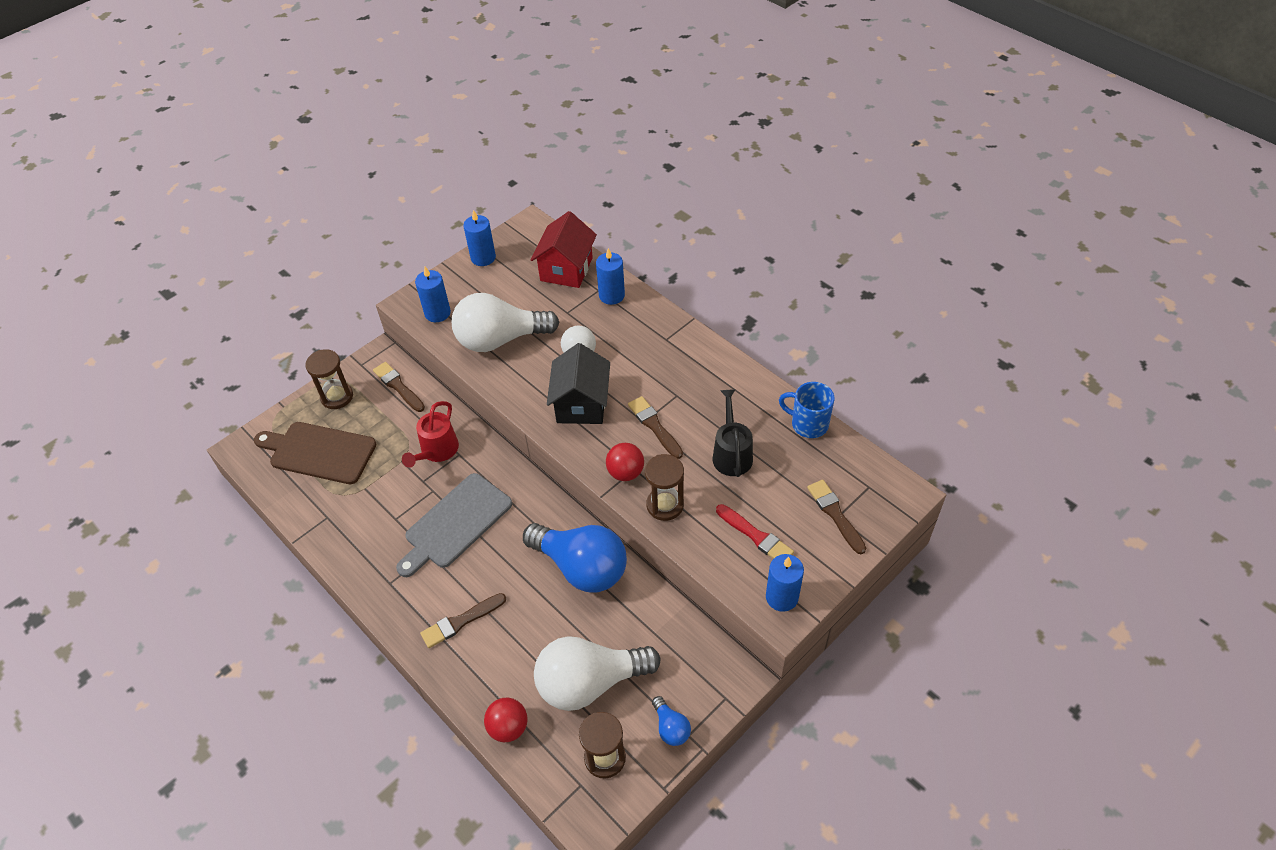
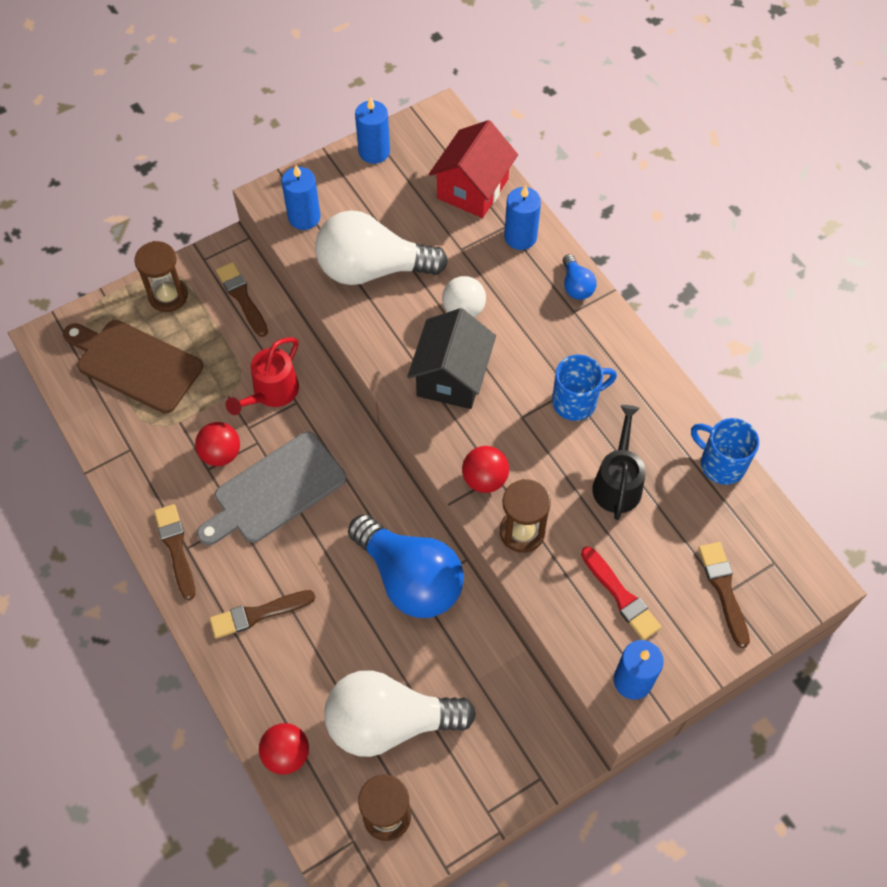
camera: 10 degrees right, 10 degrees up
brown brush [628,396,683,459] -> brown brush moved to [154,504,195,600]
blue light bulb [652,696,691,746] -> blue light bulb moved to [563,254,597,300]
none -> red ball [195,422,240,466]
none -> blue mug [552,355,617,421]

